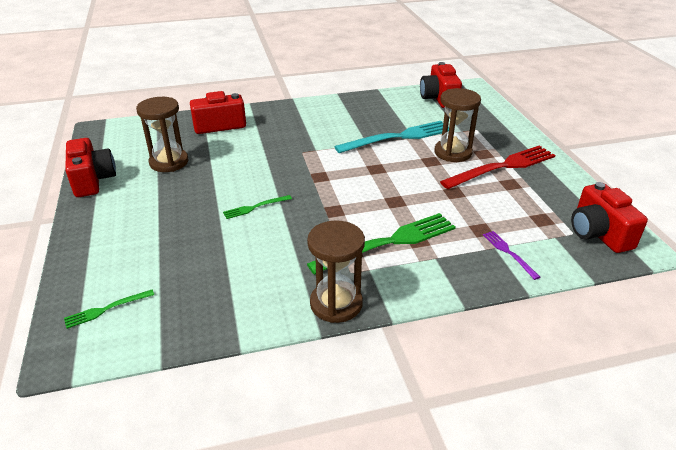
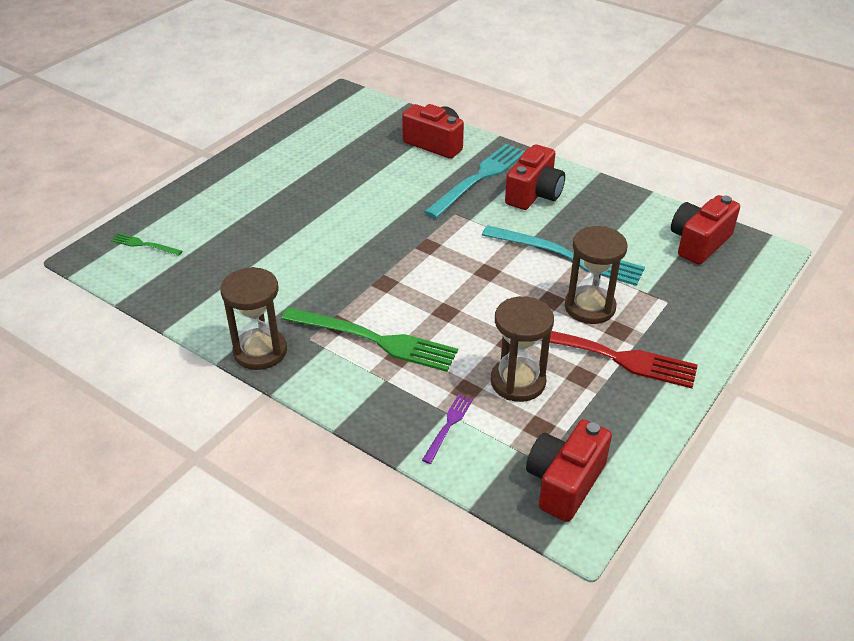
camera: 50 degrees right, 5 degrees up
red camera [65,138,116,197] -> red camera moved to [505,144,565,210]
brown hourglass [136,97,189,172] -> brown hourglass moved to [491,296,554,402]
green fork [223,195,292,219] -> none
none -> turquoise fork [424,144,525,218]

